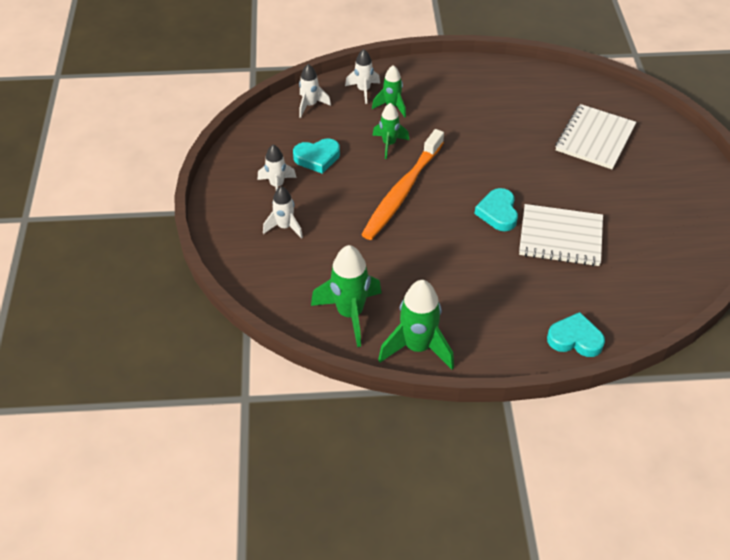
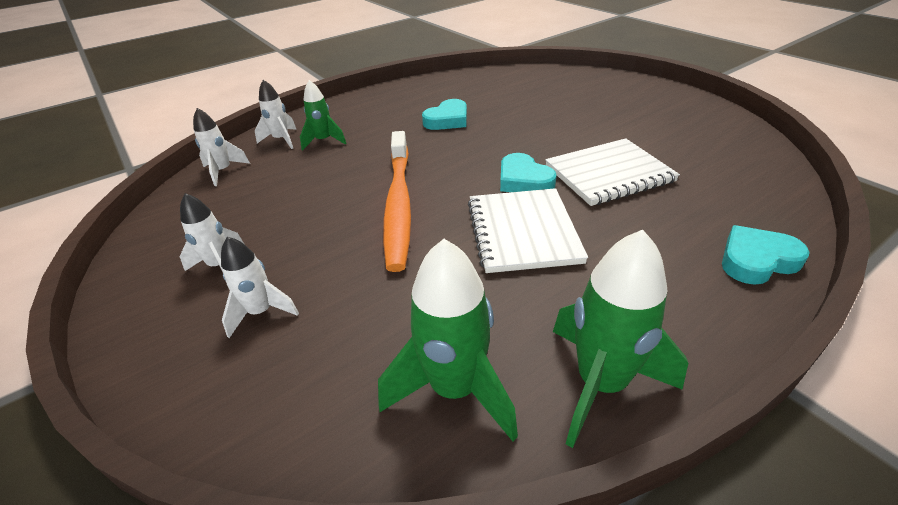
camera: 30 degrees left, 10 degrees down
turquoise heart [293,139,340,174] -> turquoise heart moved to [422,99,467,130]
green rocket [372,103,409,159] -> none
white notebook [556,104,636,169] -> white notebook moved to [468,188,588,273]

